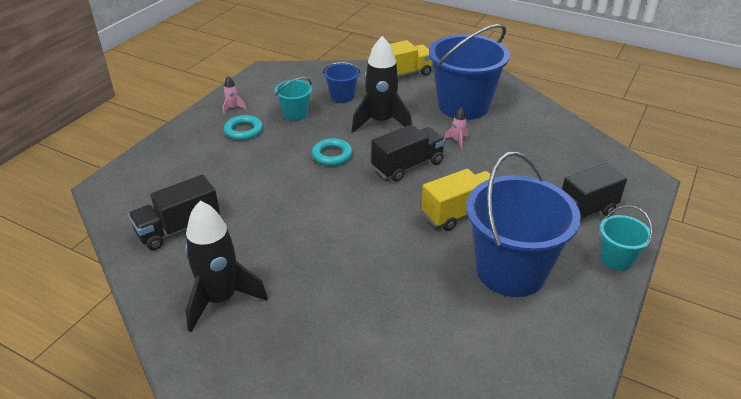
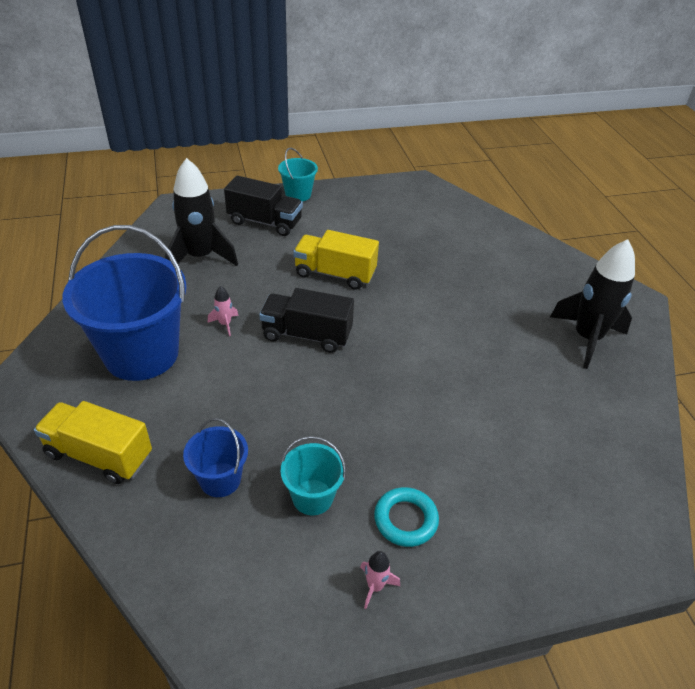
camera: 135 degrees left, 5 degrees up
black truck [128,175,220,250] -> none
turquoise ring [312,138,353,166] -> none
black rocket [352,36,412,132] -> black rocket moved to [165,158,238,266]
blue bucket [466,151,581,297] -> none

